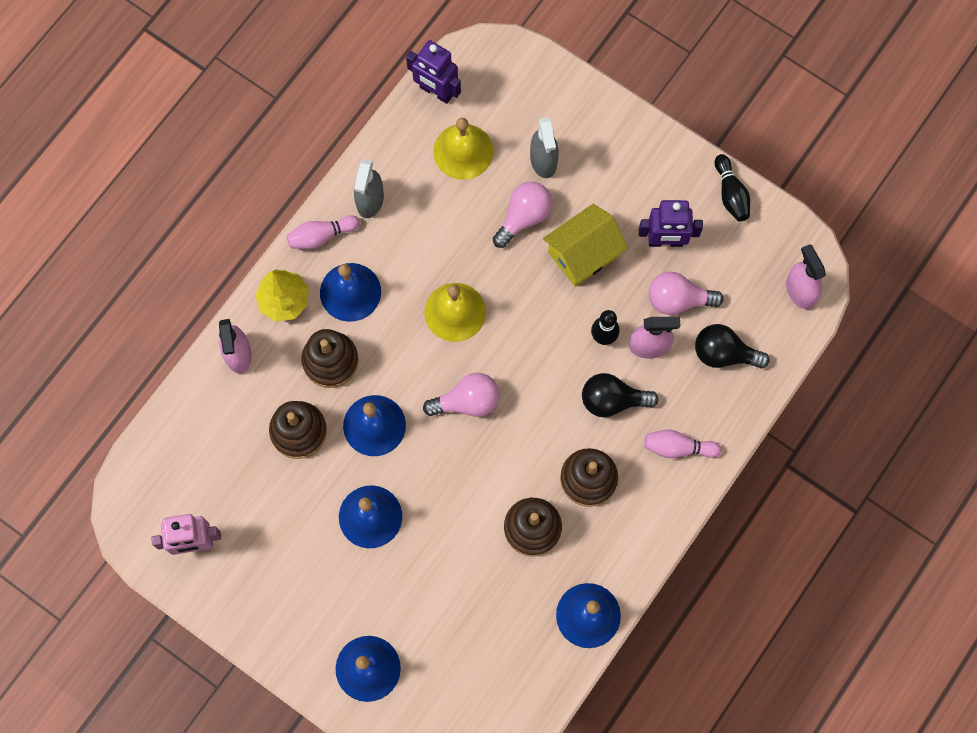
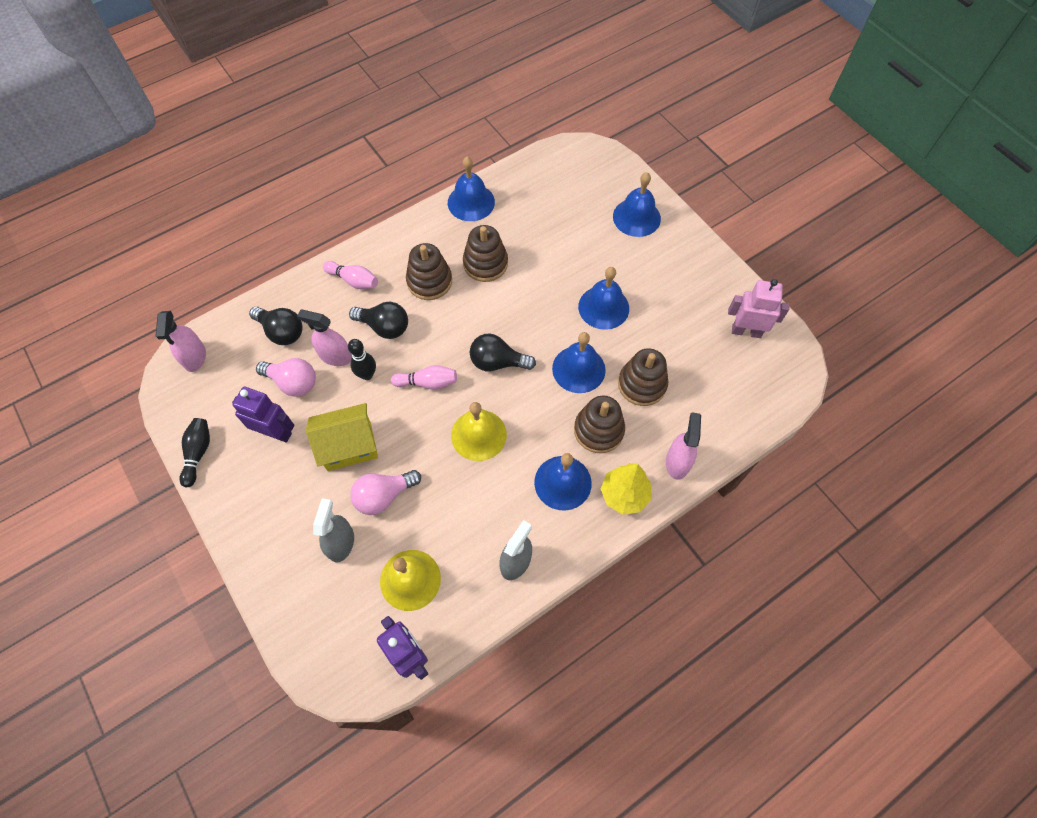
camera: 160 degrees left, 10 degrees down
pink bowling pin [287,215,360,249] -> pink bowling pin moved to [391,365,457,390]
pink light bulb [423,373,499,417] -> black light bulb [470,333,536,371]

